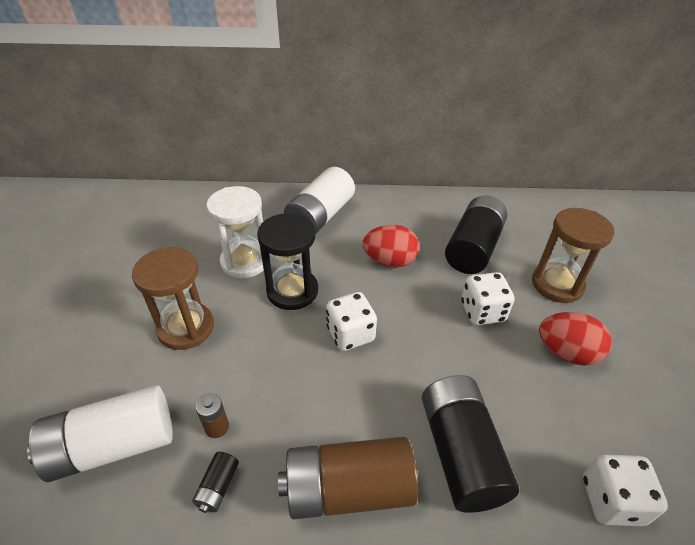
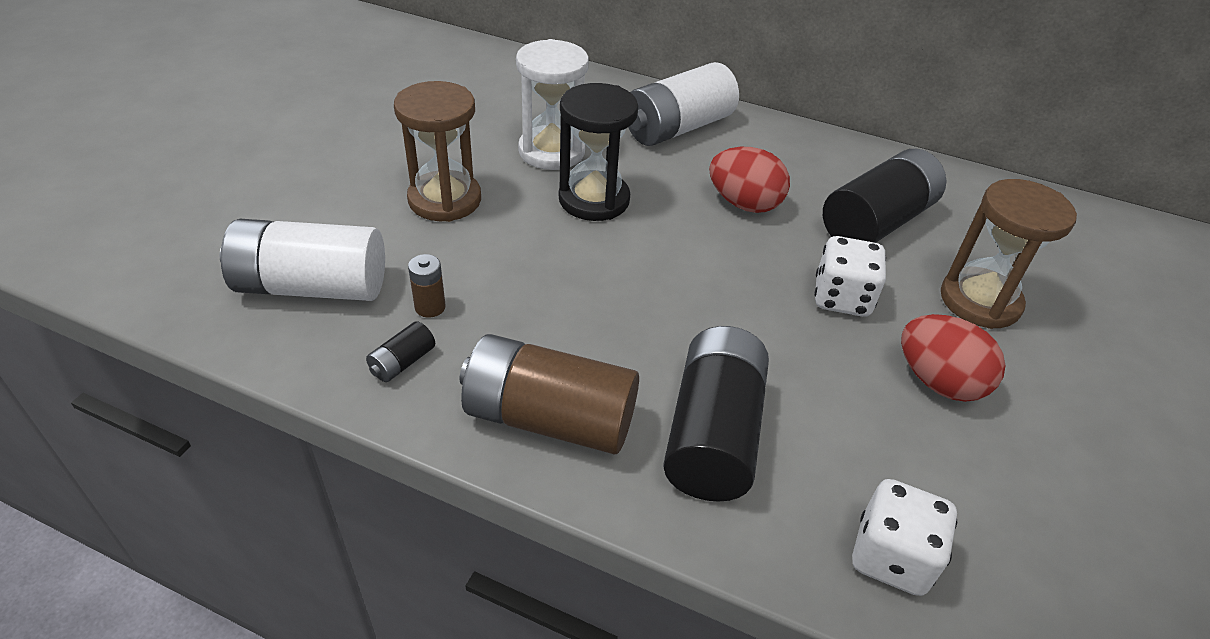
camera: 20 degrees right, 0 degrees up
white dice [326,292,377,351] -> none

